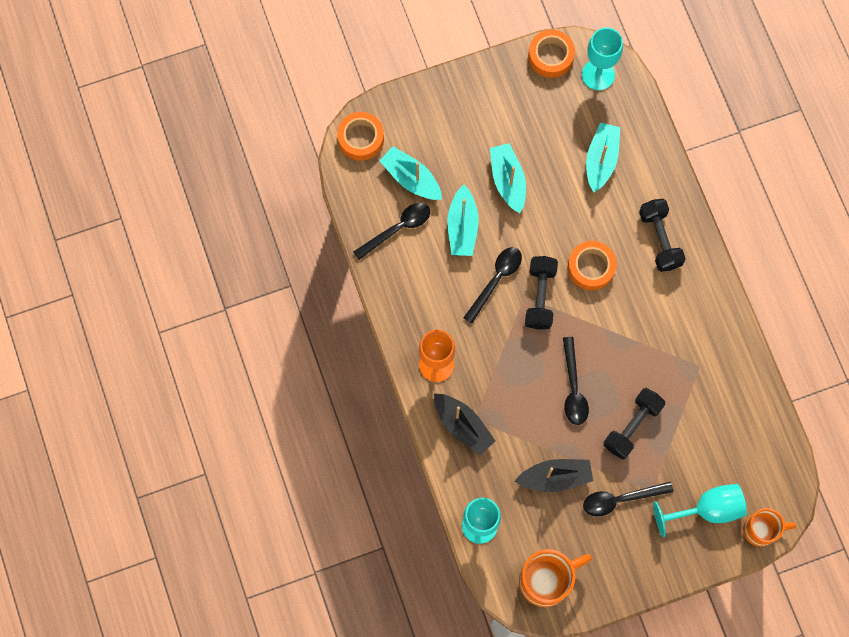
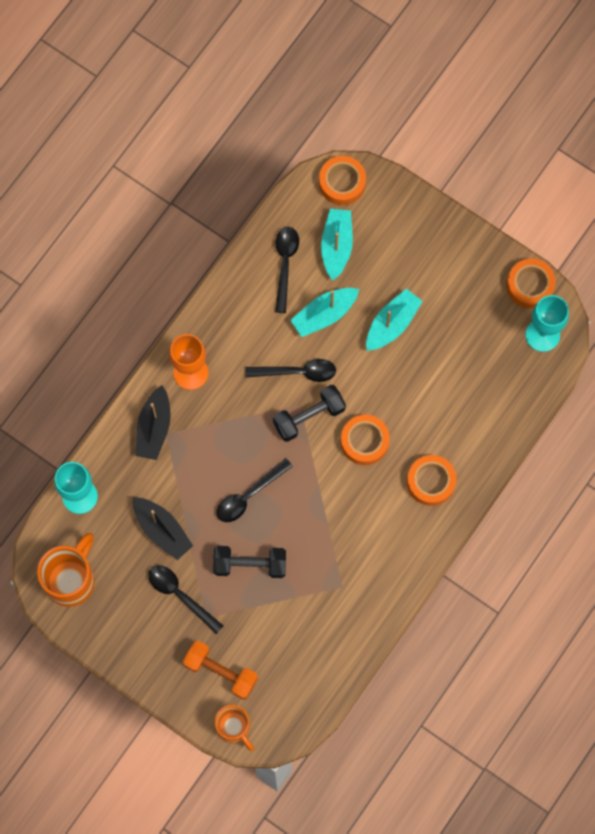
camera: 55 degrees right, 0 degrees up
black spoon [353,203,430,260] -> black spoon turned 105 degrees counterclockwise [275,227,299,313]
orange mug [519,549,592,607] -> orange mug turned 90 degrees counterclockwise [37,533,95,607]
turquoise boat [586,122,620,192] -> none
black dumbbell [639,199,686,272] -> orange tape [407,455,457,506]
turquoise goblet [653,484,747,537] -> orange dumbbell [183,641,258,700]

